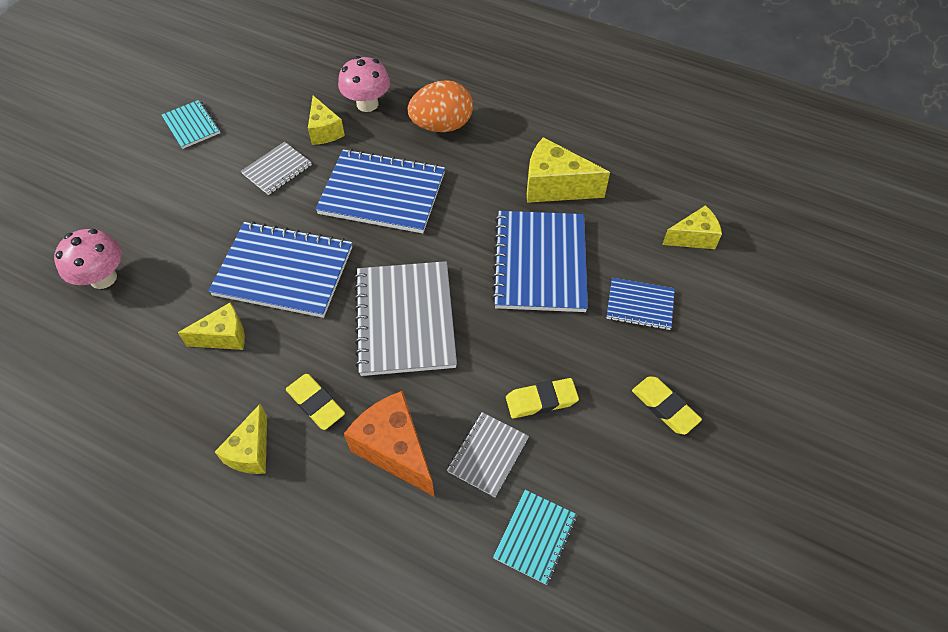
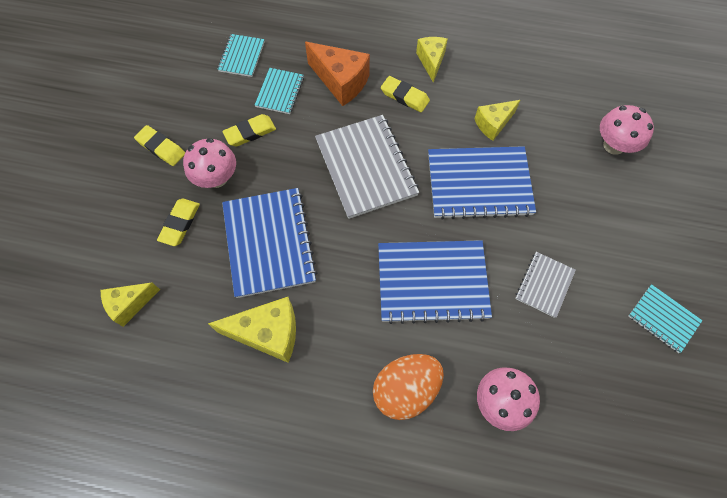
camera: 165 degrees right, 10 degrees up
yellow cheese [308,96,345,145] -> none
grey notebook [447,412,529,497] -> turquoise notebook [255,68,304,114]
blue notebook [607,278,675,330] -> yellow eraser [157,199,200,246]
none -> pink mushroom [183,138,236,188]

